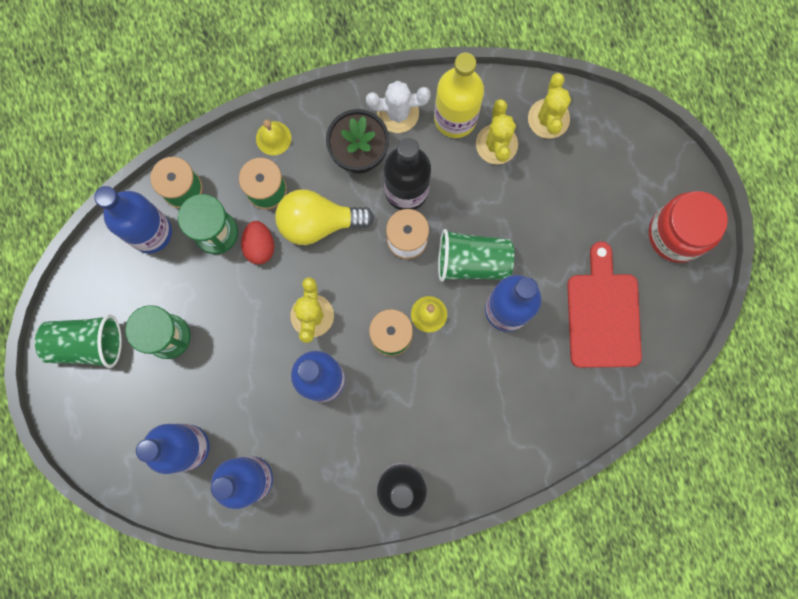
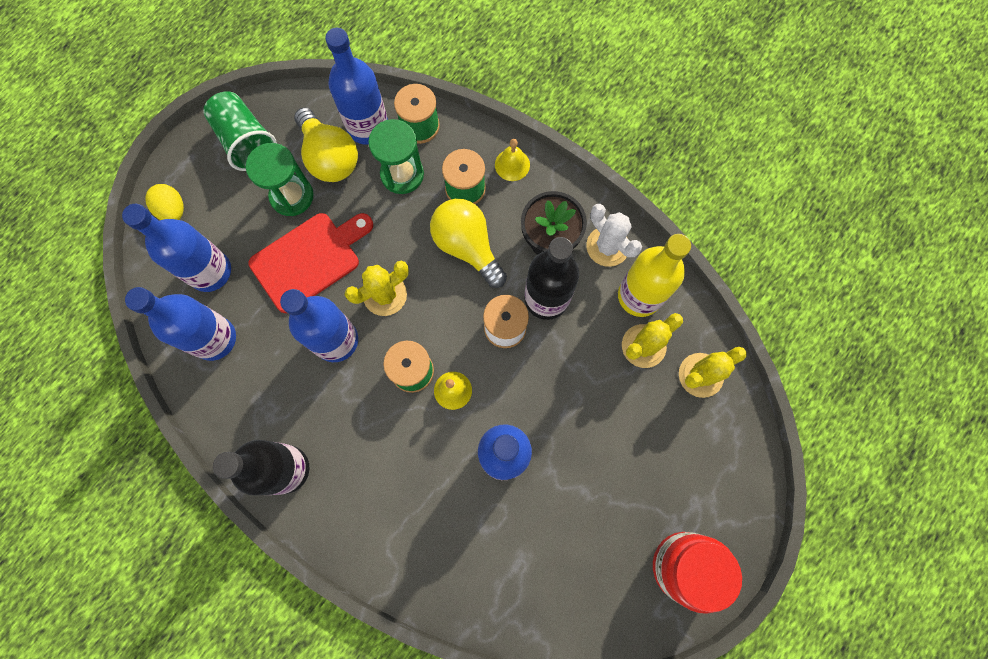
camera: 55 degrees right, 5 degrees down
red egg [241,221,274,264] -> none
green cup [438,229,514,282] -> none
red cutting board [567,241,642,368] -> red cutting board moved to [248,213,373,313]
none -> yellow egg [145,184,184,220]
none -> yellow light bulb [294,107,358,182]

